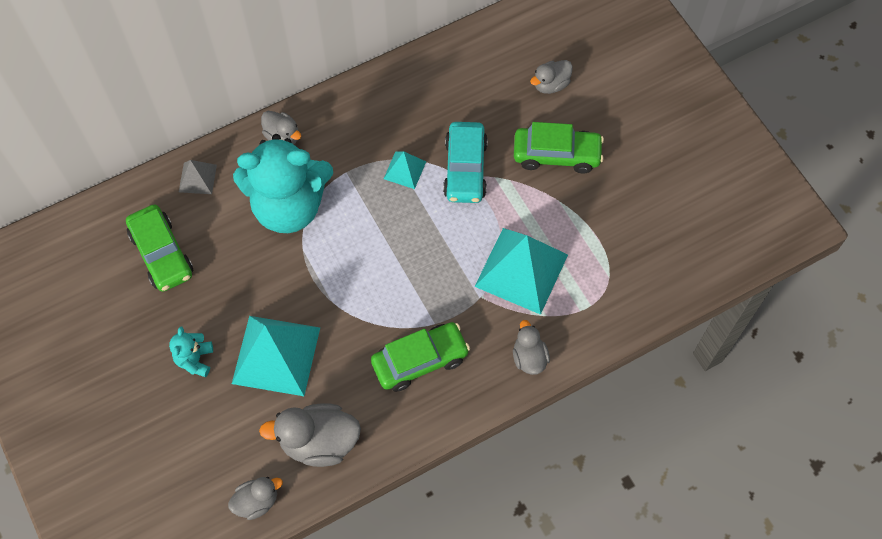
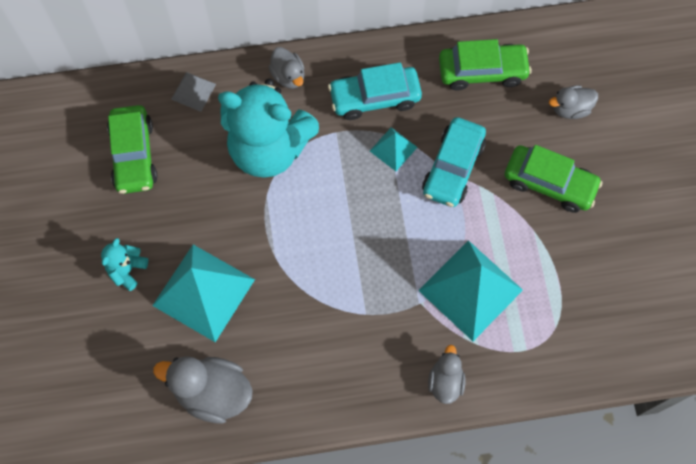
camera: 20 degrees right, 5 degrees up
grey duck [228,477,283,520] -> none
green car [371,322,470,392] -> green car moved to [439,39,532,90]
none -> turquoise car [328,62,422,120]

